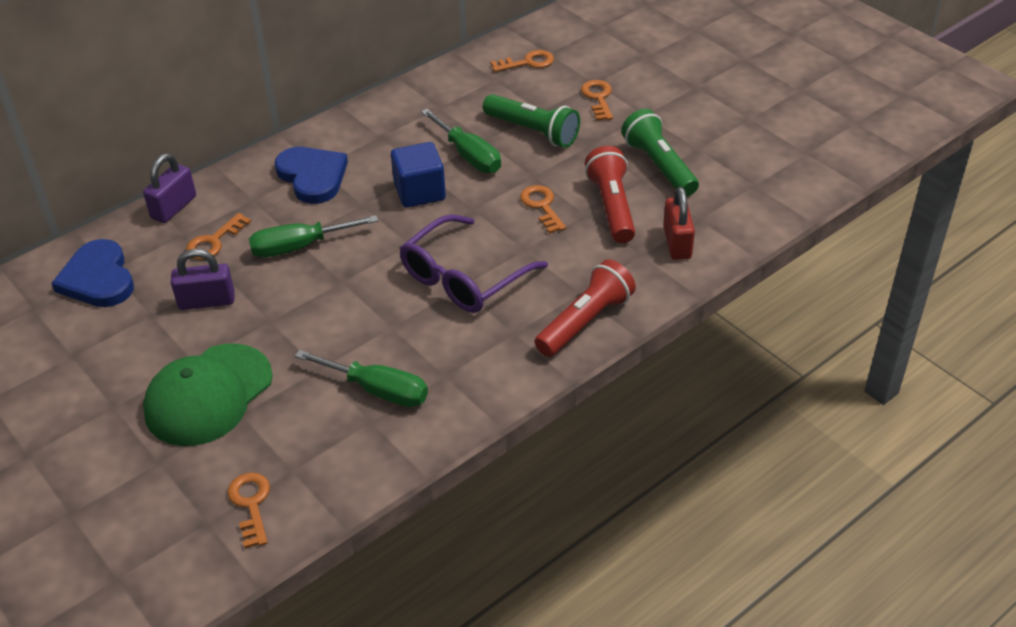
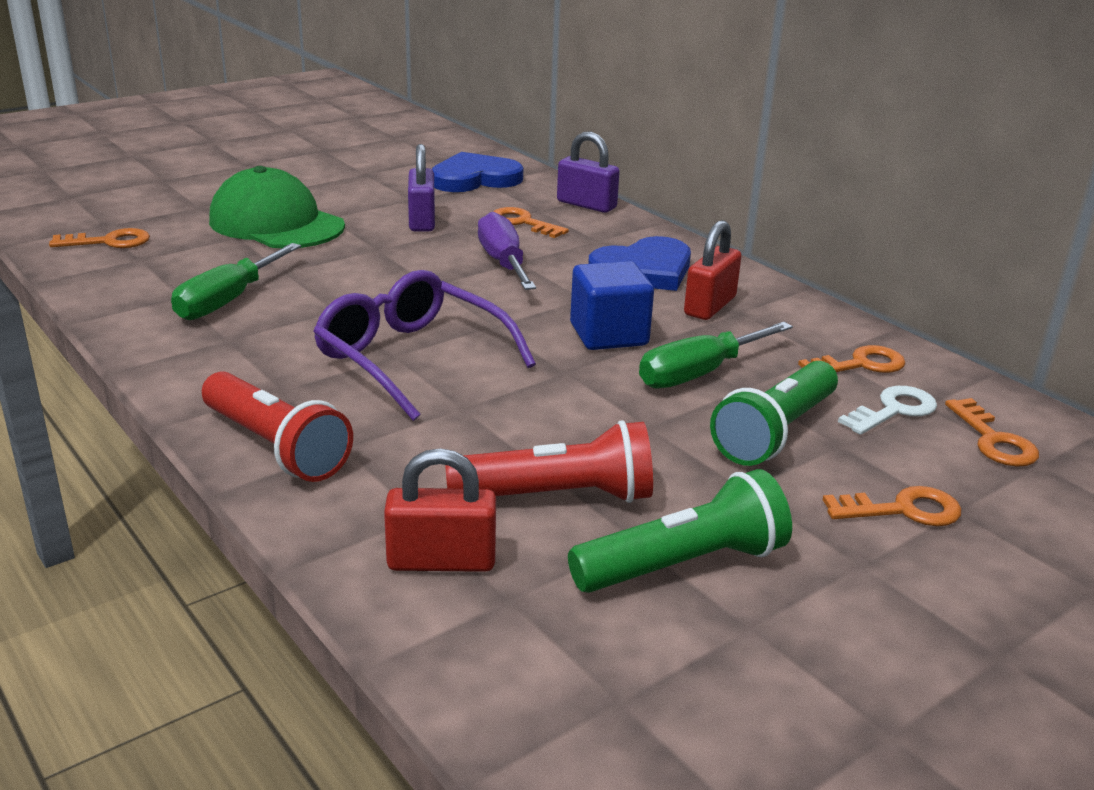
camera: 90 degrees right, 15 degrees down
green screwdriver [249,215,378,258] -> purple screwdriver [478,211,536,290]
orange key [520,185,566,234] -> orange key moved to [798,345,905,373]
none -> red padlock [684,220,742,320]
none -> white key [838,386,937,435]

